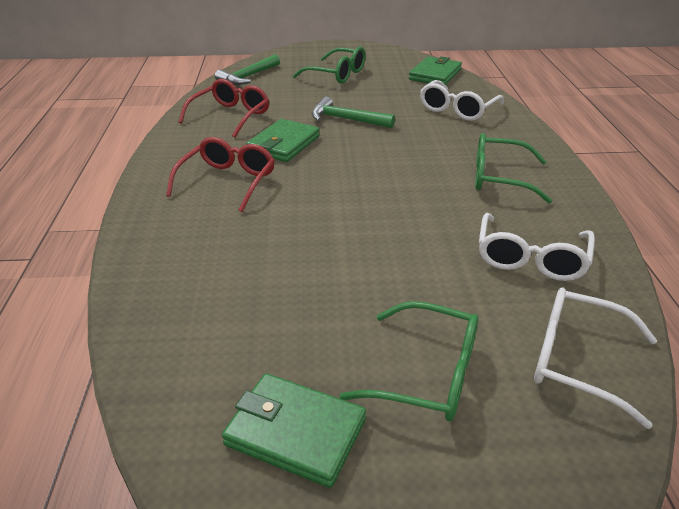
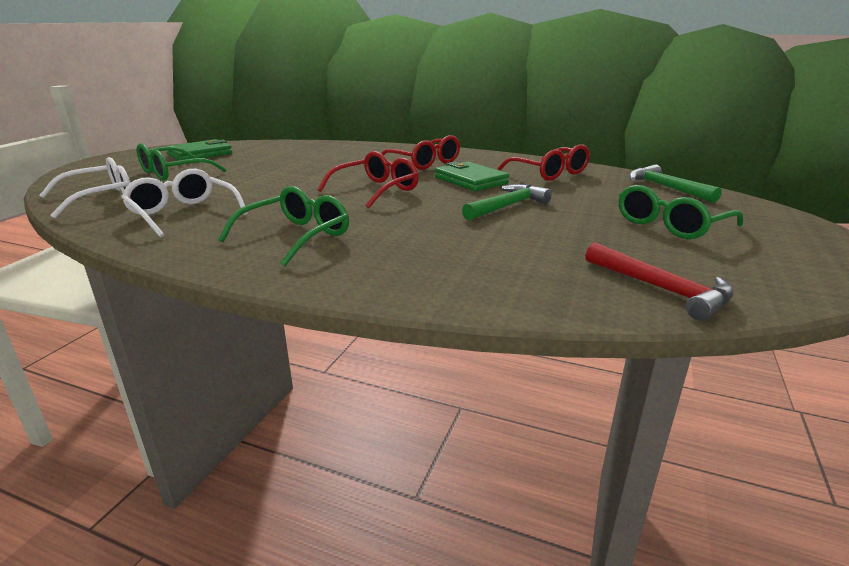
camera: 115 degrees right, 10 degrees down
green wallet [409,56,462,85] -> red hammer [585,243,734,321]
white glasses [420,80,504,121] -> none
none -> red glasses [318,151,419,208]

